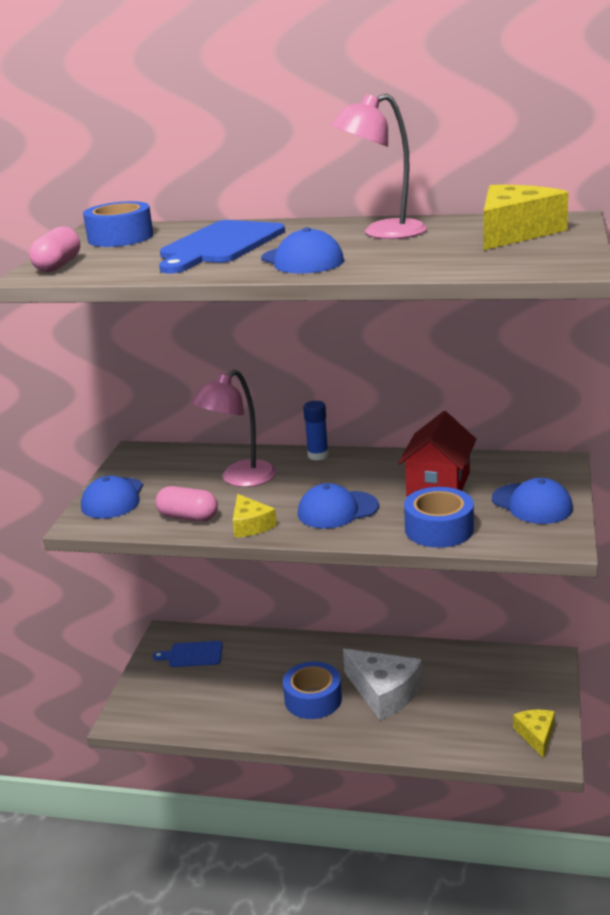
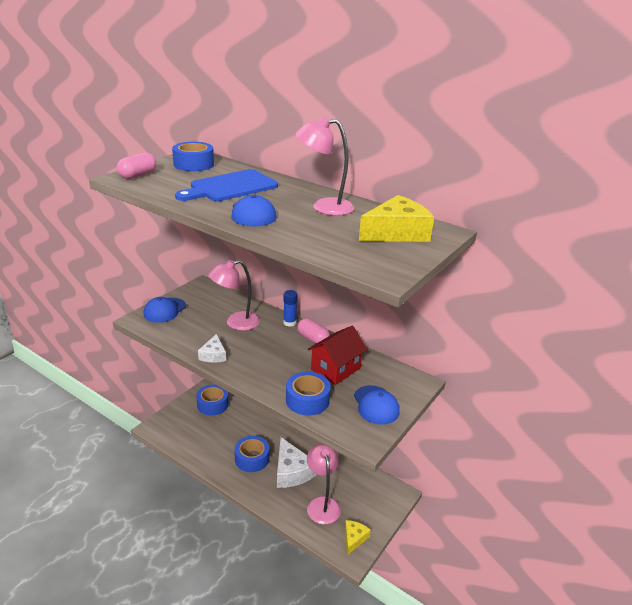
camera: 20 degrees right, 5 degrees up
blue cutting board [153,641,223,667] -> blue tape [196,384,229,416]
pink capsule [155,486,218,522] -> pink capsule moved to [297,318,330,344]
yellow cheese [232,494,277,538] -> white cheese [198,334,226,363]
blue cap [298,483,379,529] -> none
none -> pink lamp [307,444,341,524]

